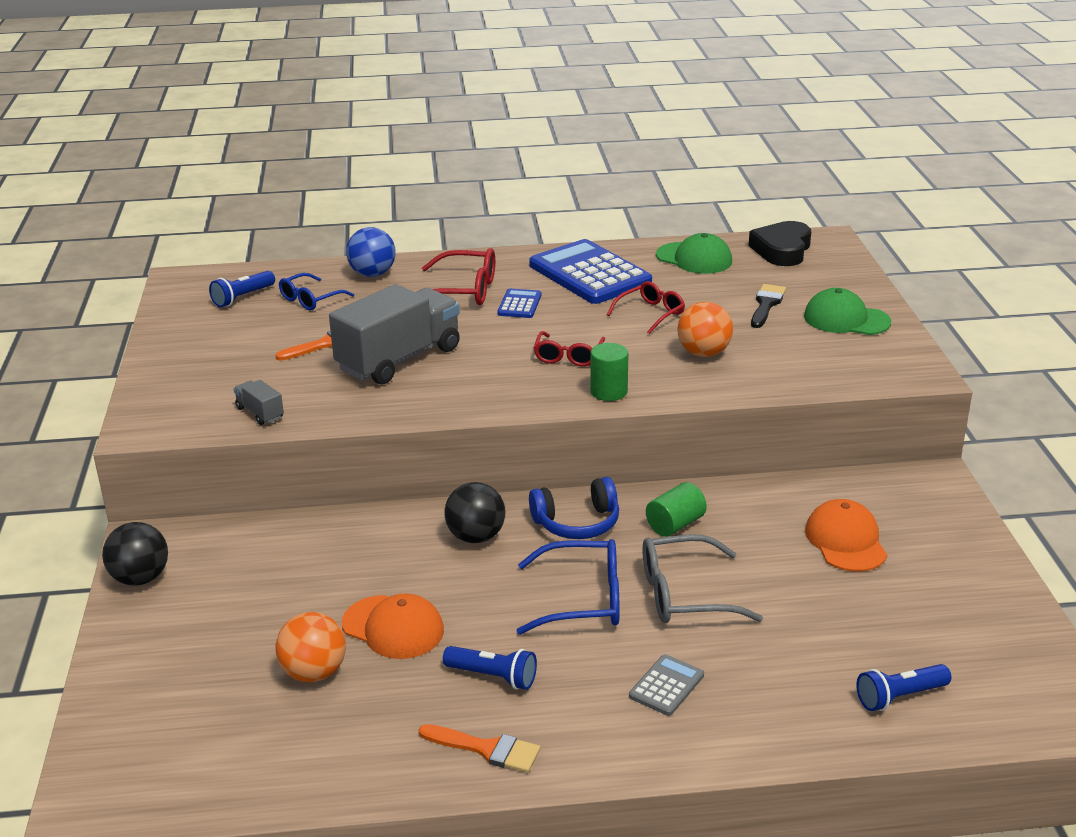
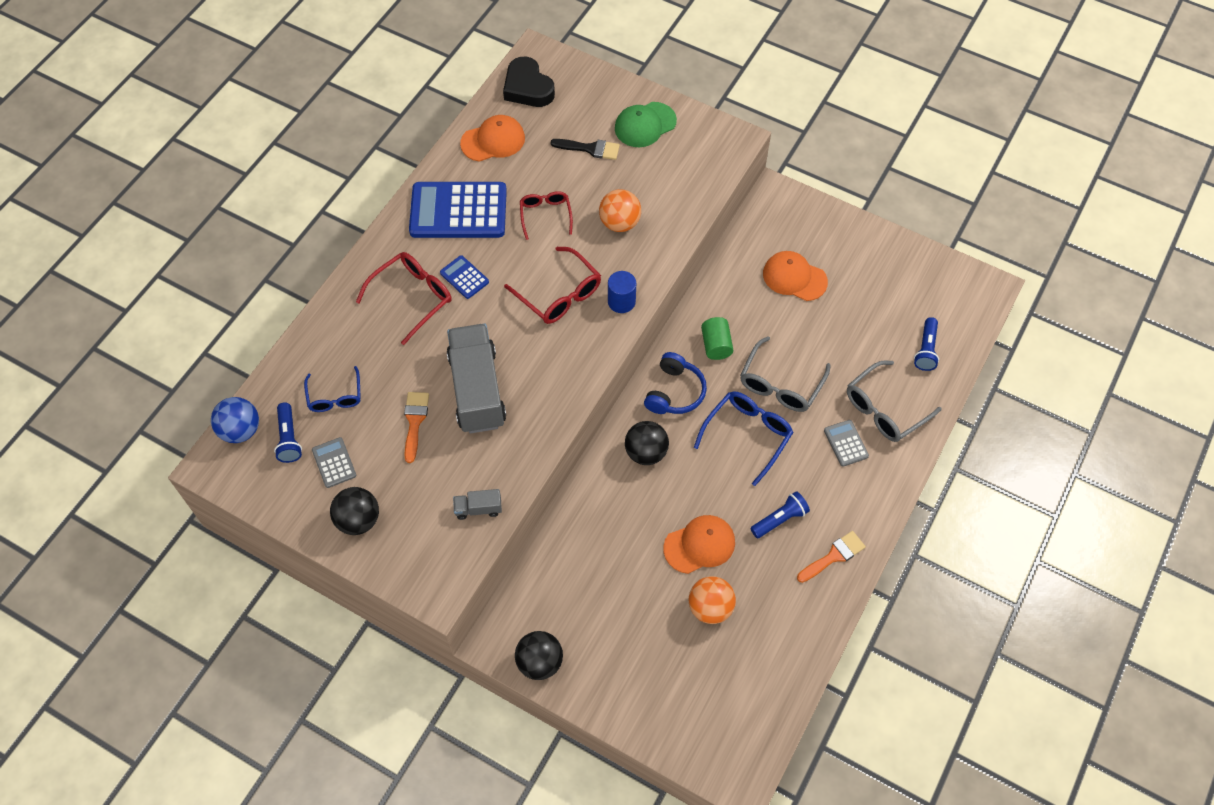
camera: 55 degrees left, 30 degrees up
blue ball [346,227,396,277] -> blue ball moved to [211,397,259,443]
red glasses [534,331,605,367] -> red glasses [504,247,601,324], size x1.52
green cylinder [590,343,628,401] -> blue cylinder [608,271,636,313]
green cap [656,233,732,274] -> orange cap [460,115,525,162]
black brush [751,284,786,328] -> black brush turned 135 degrees clockwise [551,139,620,160]
none -> grey calculator [312,437,357,488]
none -> black ball [330,487,379,535]
none -> grey glasses [847,360,942,442]

